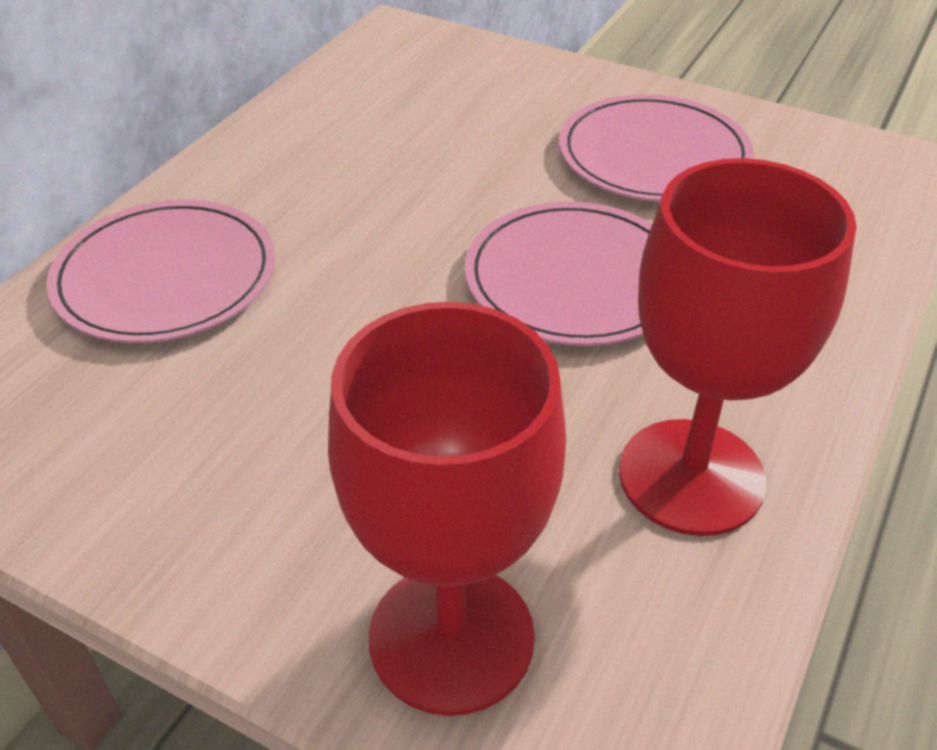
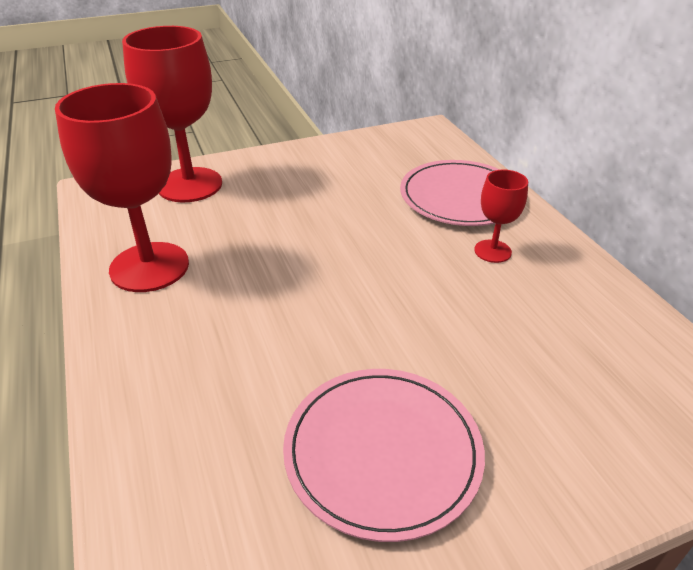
camera: 130 degrees right, 5 degrees down
pink plate [465,201,652,346] -> none
none -> red goblet [474,169,528,263]

